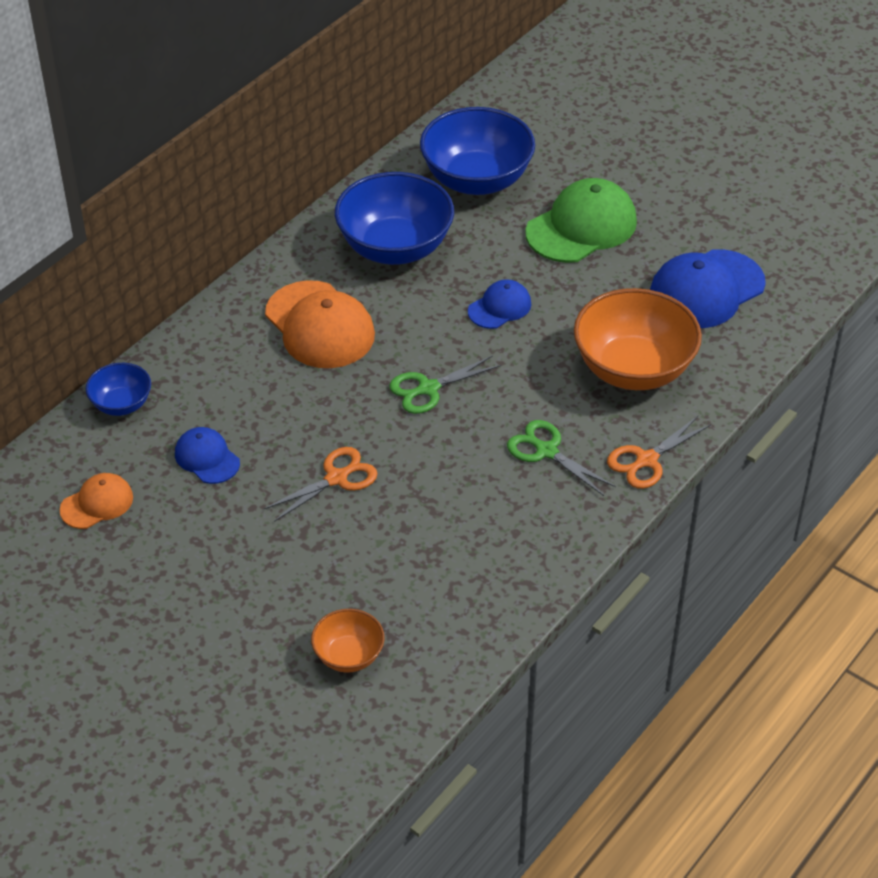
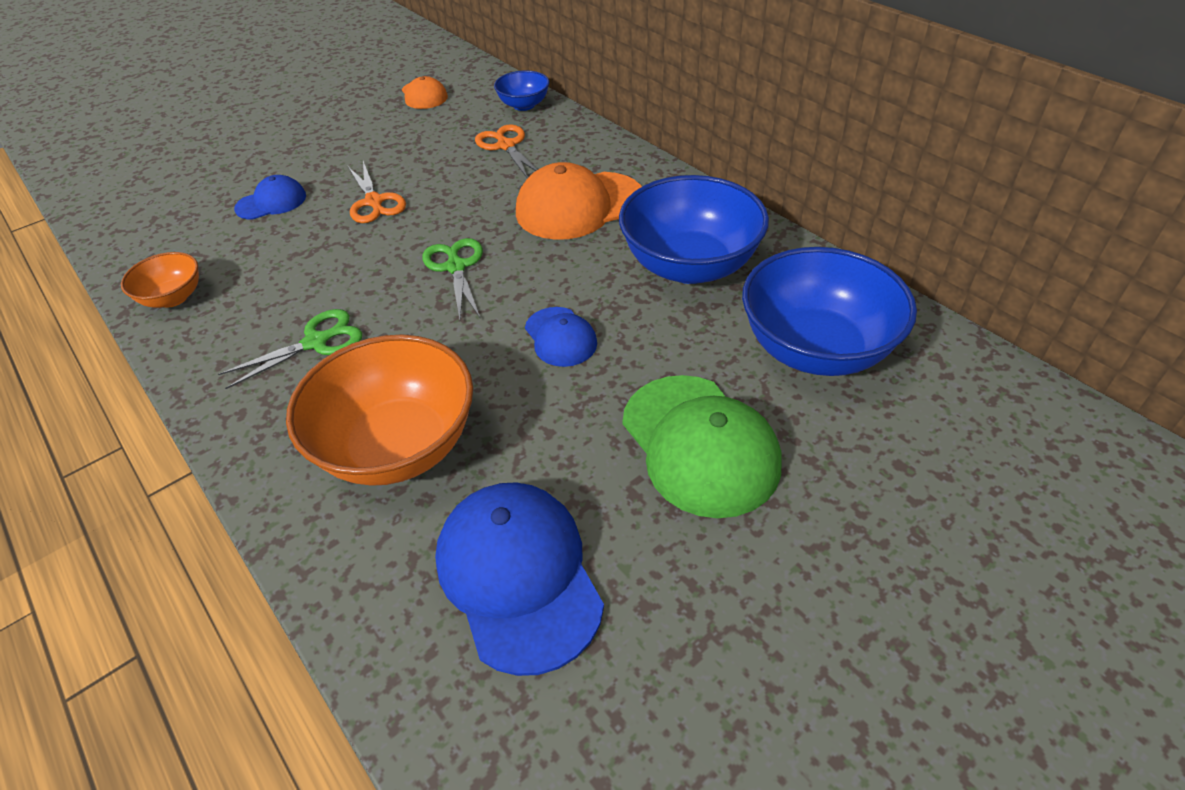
camera: 105 degrees right, 0 degrees up
blue cap [175,427,240,484] -> blue cap moved to [234,175,306,220]
orange bowl [311,609,385,673] -> orange bowl moved to [121,252,199,308]
orange scissors [607,416,711,489] -> orange scissors moved to [475,124,538,179]

